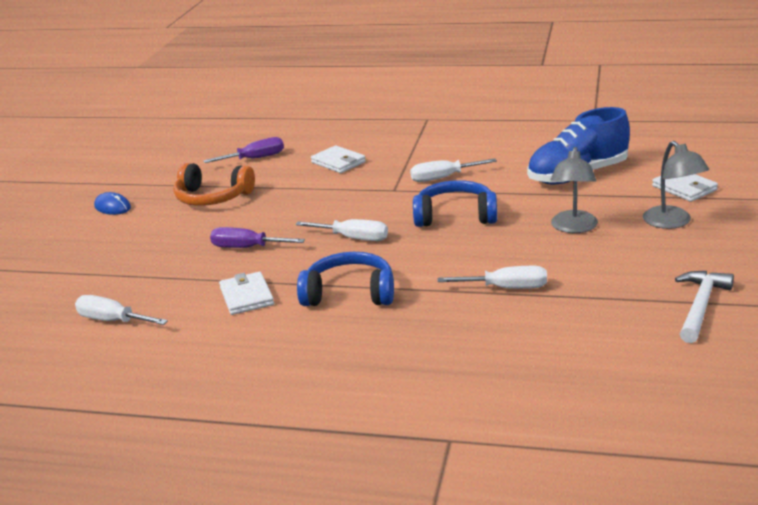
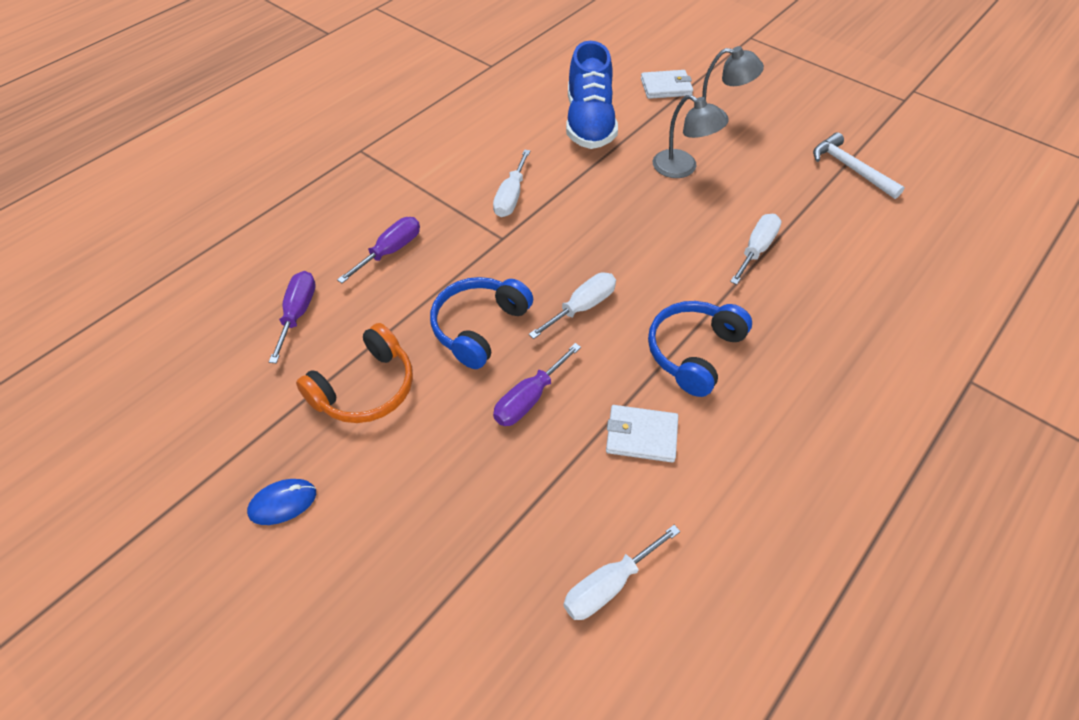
camera: 65 degrees left, 25 degrees up
white wallet [311,145,366,173] -> purple screwdriver [337,217,420,283]
blue headphones [413,180,497,227] -> blue headphones moved to [430,277,533,369]

